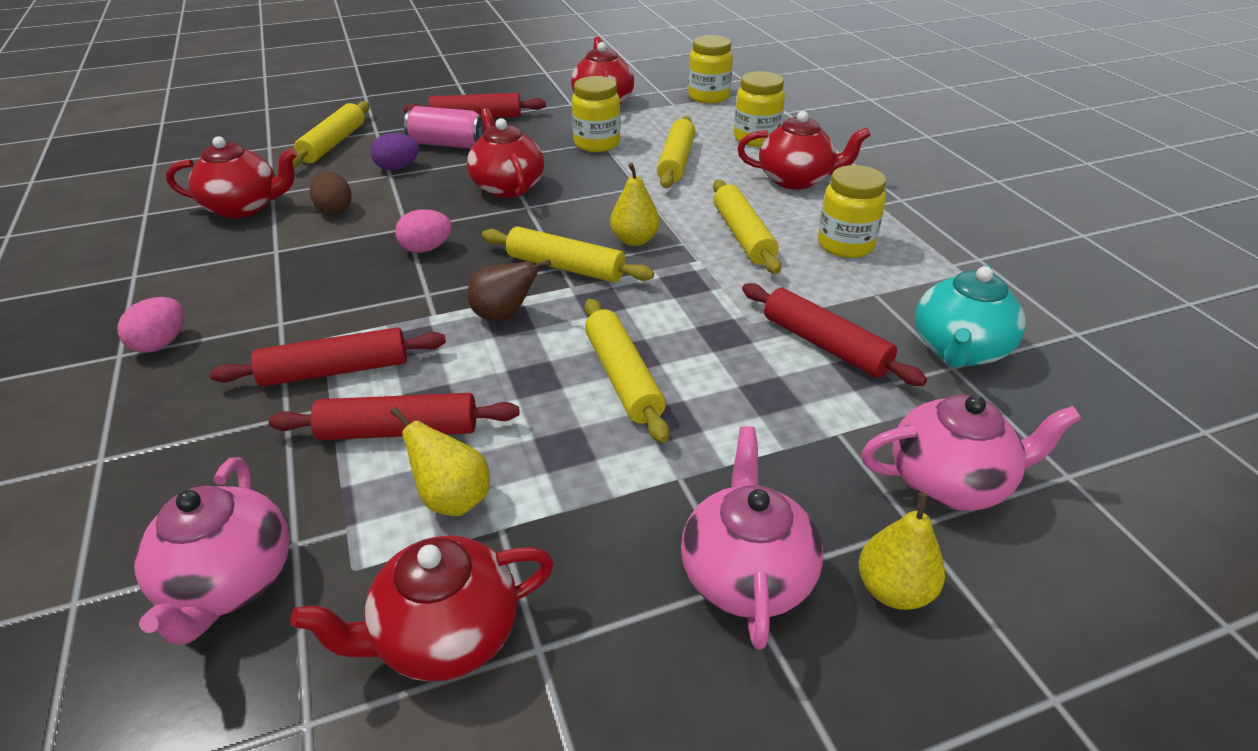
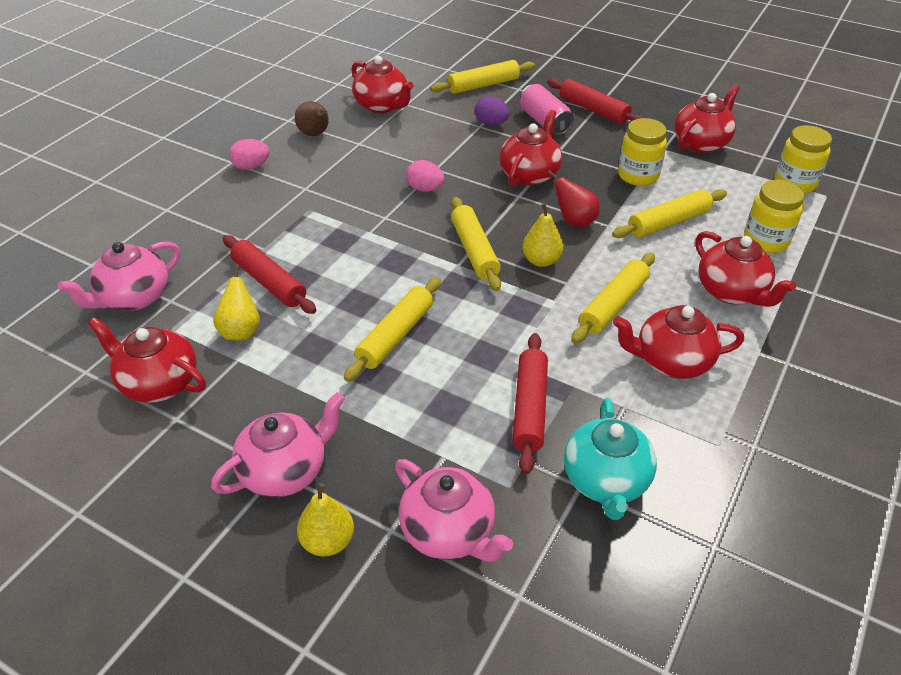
camera: 50 degrees right, 5 degrees up
red rolling pin [209,327,446,387] -> none
brown egg [310,171,351,215] -> none
brown pear [467,260,551,321] -> brown pear moved to [295,101,329,136]
yellow jar [818,165,886,258] -> red teapot [613,305,744,379]
turquoise teapot [915,265,1026,368] -> turquoise teapot turned 75 degrees counterclockwise [564,398,657,520]
none -> red pear [547,170,600,228]

